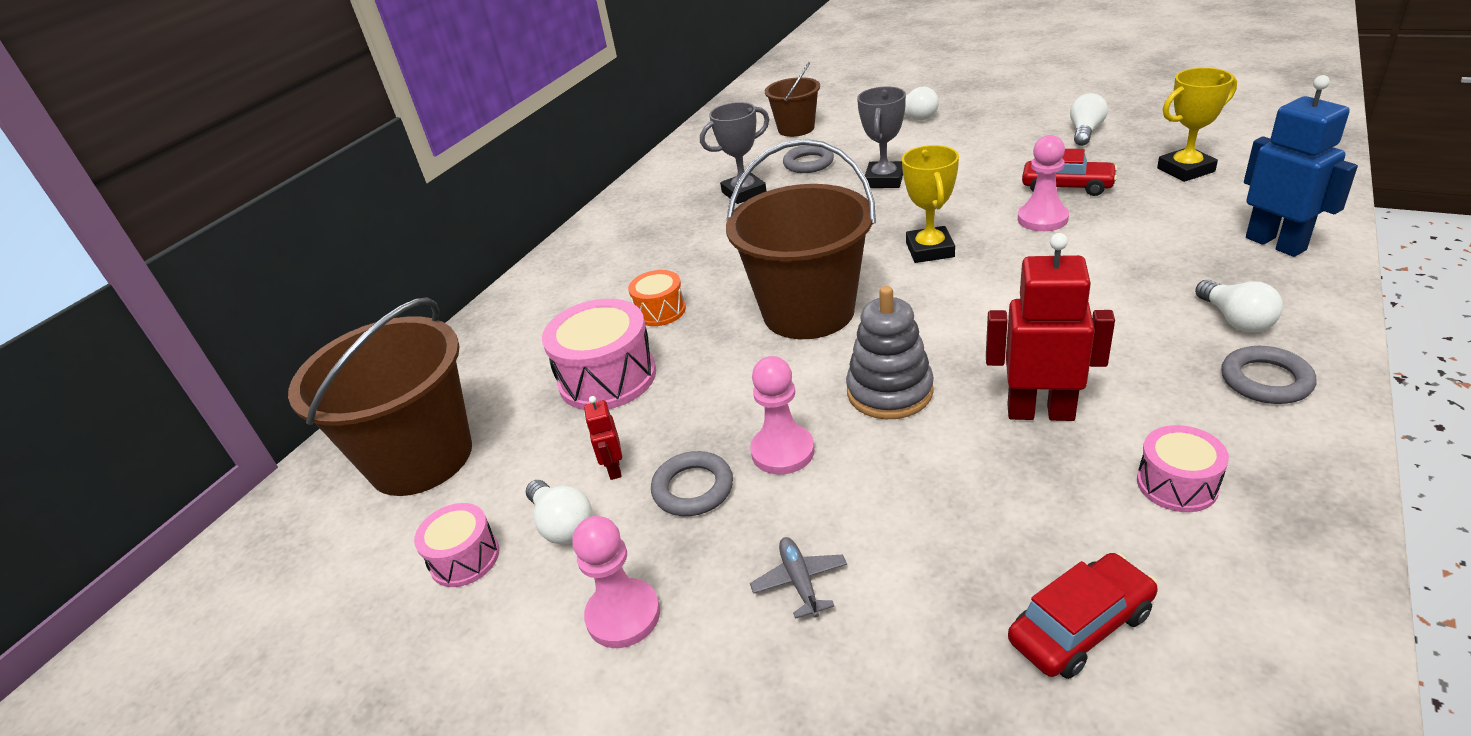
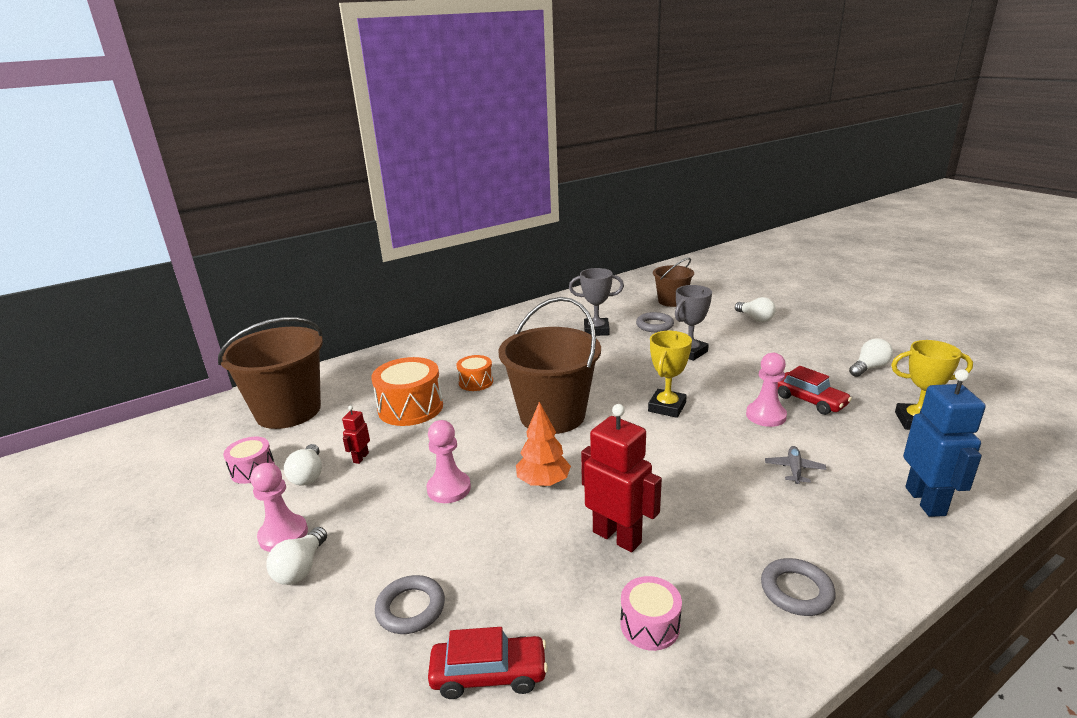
camera: 25 degrees right, 10 degrees down
pink drum [542,299,656,410] -> orange drum [371,357,443,426]
grey ring [651,451,733,516] -> grey ring moved to [375,575,445,634]
grey plane [750,537,847,619] -> grey plane moved to [765,446,826,484]
grey stacking toy [846,286,934,419] -> orange tree [516,402,571,487]
white light bulb [1195,280,1283,333] -> white light bulb moved to [267,527,327,585]

